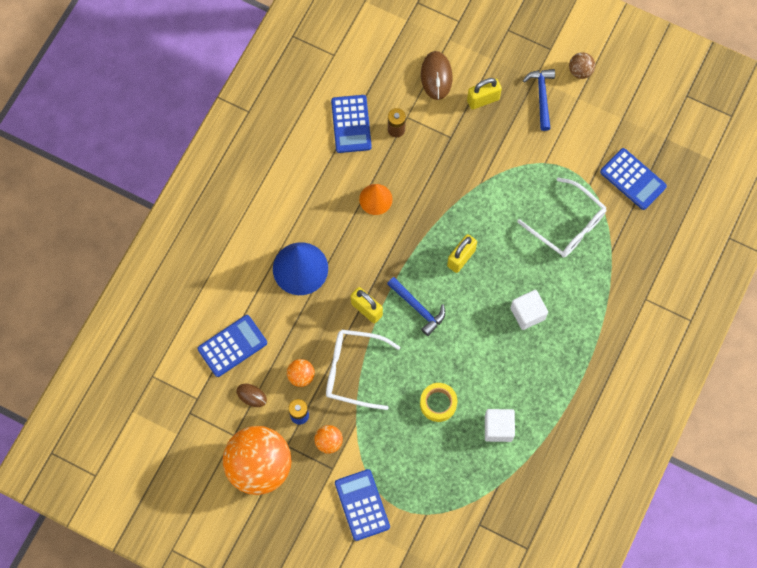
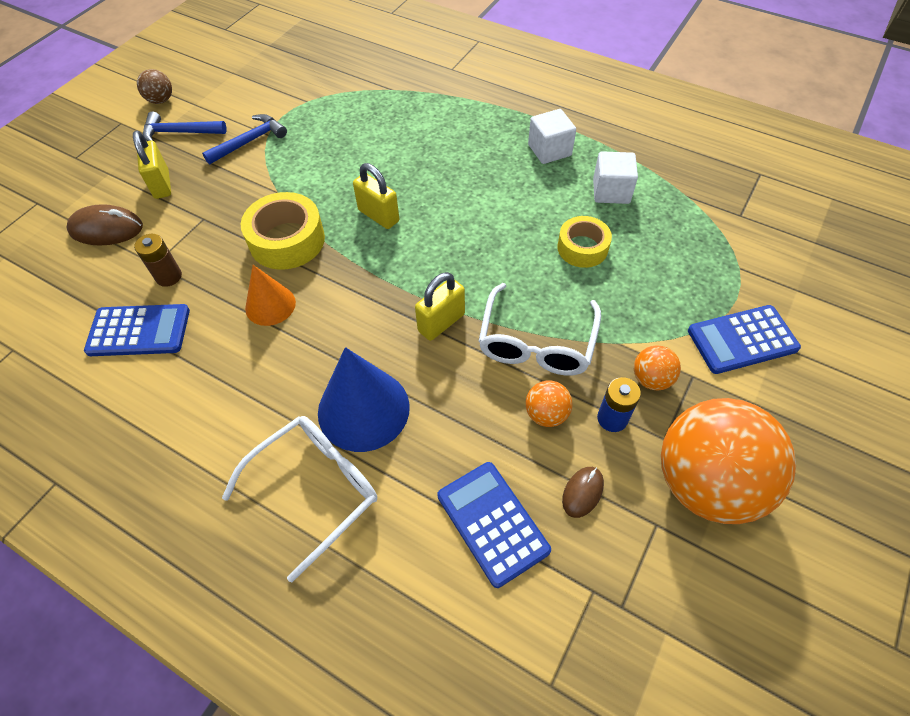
camera: 85 degrees left, 15 degrees down
blue hammer [387,277,445,336] -> blue hammer moved to [202,114,287,165]
white cube [510,290,548,330] -> white cube moved to [528,109,576,164]
white glasses [517,178,607,258] -> white glasses moved to [222,416,377,582]
blue calculator [600,148,667,210] -> none
none -> yellow tape [241,192,325,270]

